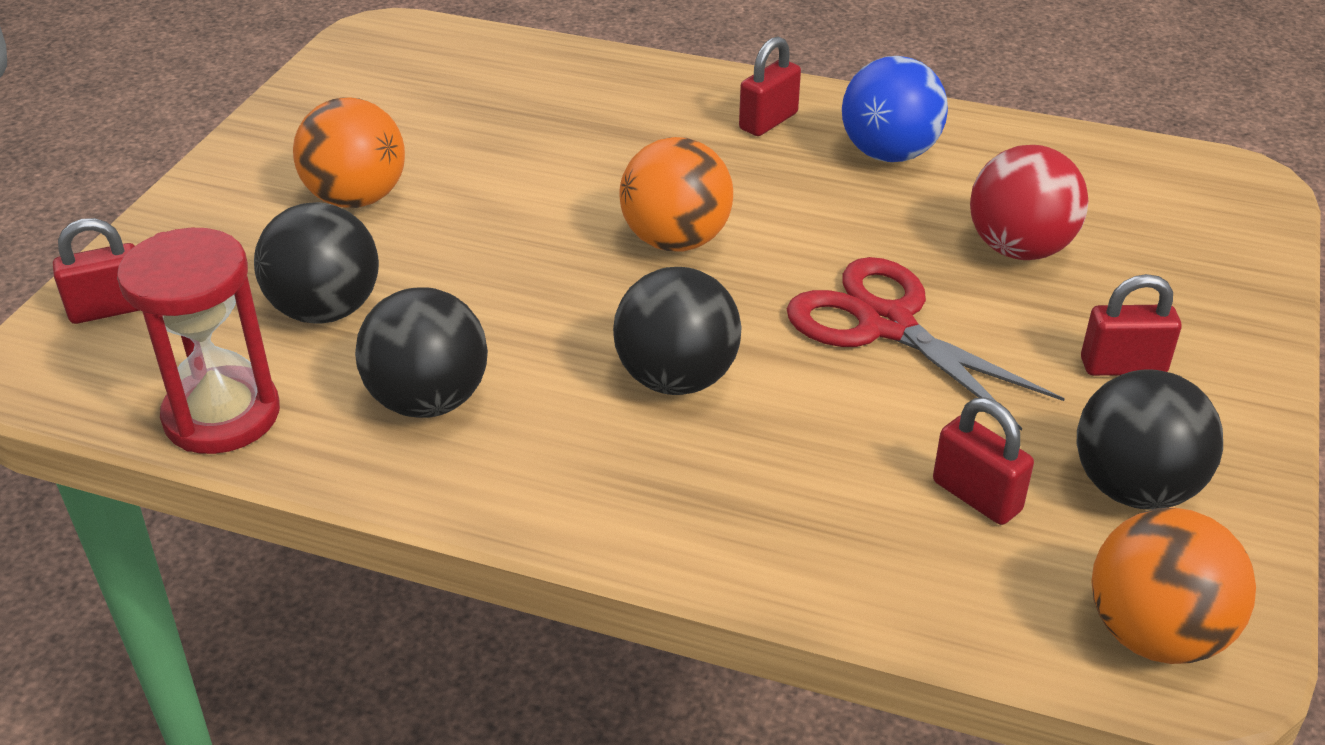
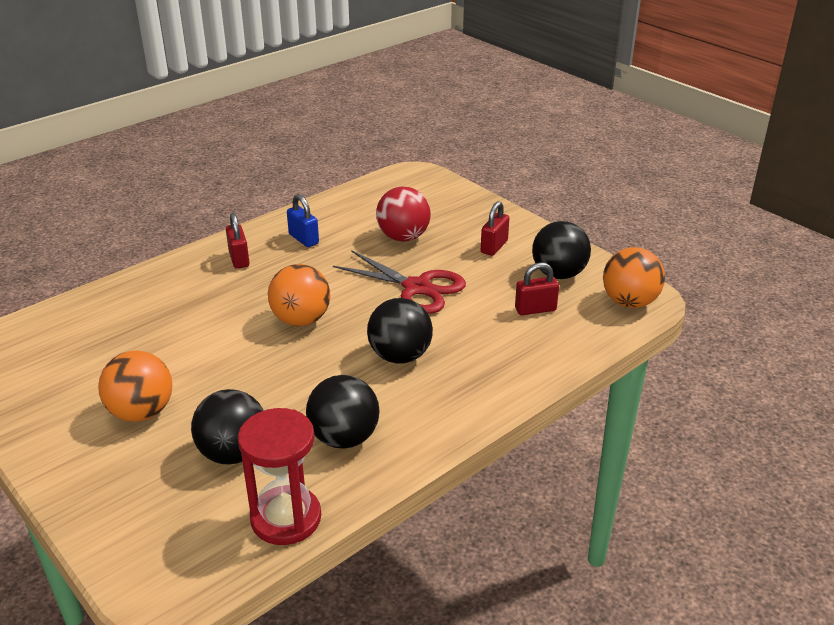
camera: 60 degrees left, 5 degrees down
red padlock [53,218,140,324] -> none
red scissors [787,257,1065,431] -> red scissors turned 135 degrees counterclockwise [333,250,466,314]
blue ball [842,56,948,162] -> blue padlock [287,194,319,247]

